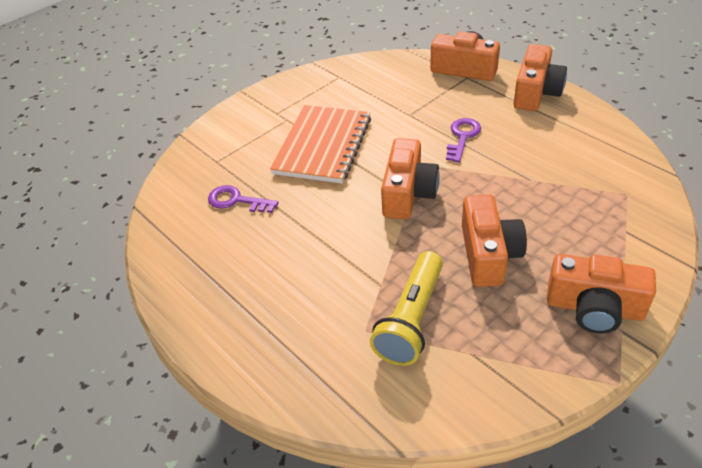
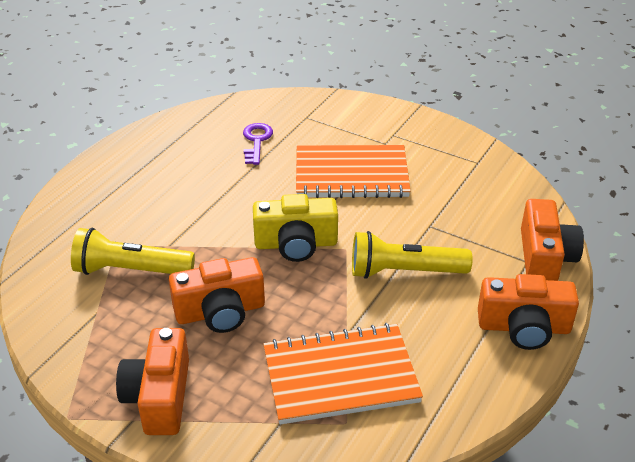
camera: 70 degrees right, 5 degrees down
orange camera [381,138,439,219] -> yellow camera [253,194,338,262]
purple key [446,118,481,163] -> yellow flashlight [352,231,472,279]
none -> orange notebook [263,323,423,425]

